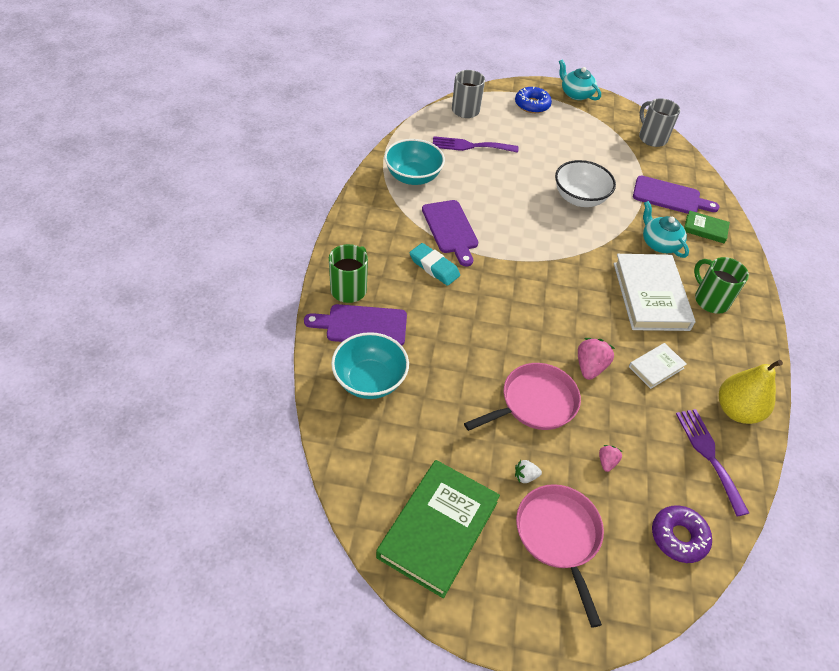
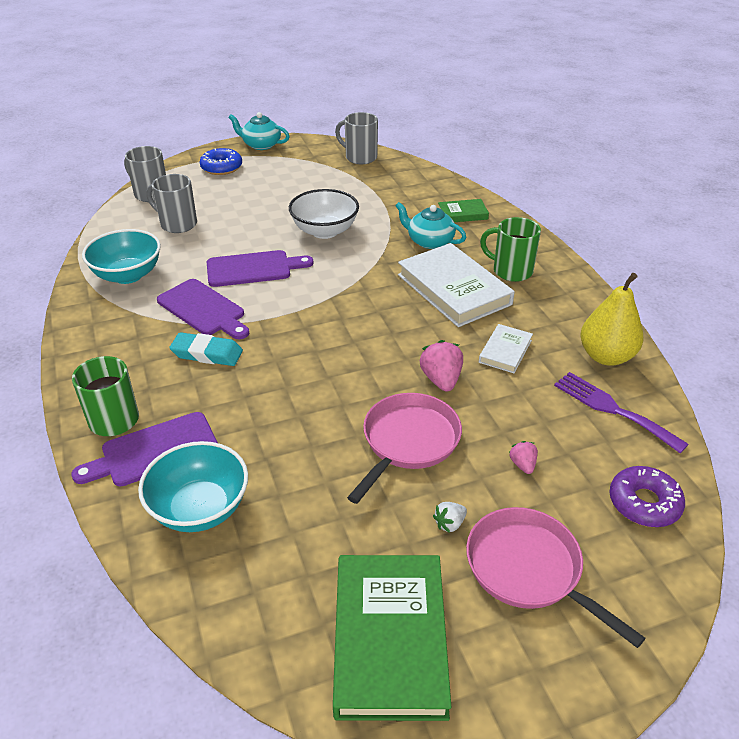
camera: 25 degrees left, 10 degrees down
purple fork [433,136,518,153] -> grey mug [147,174,197,233]
purple cutting board [633,175,720,214] -> purple cutting board moved to [207,250,313,287]

